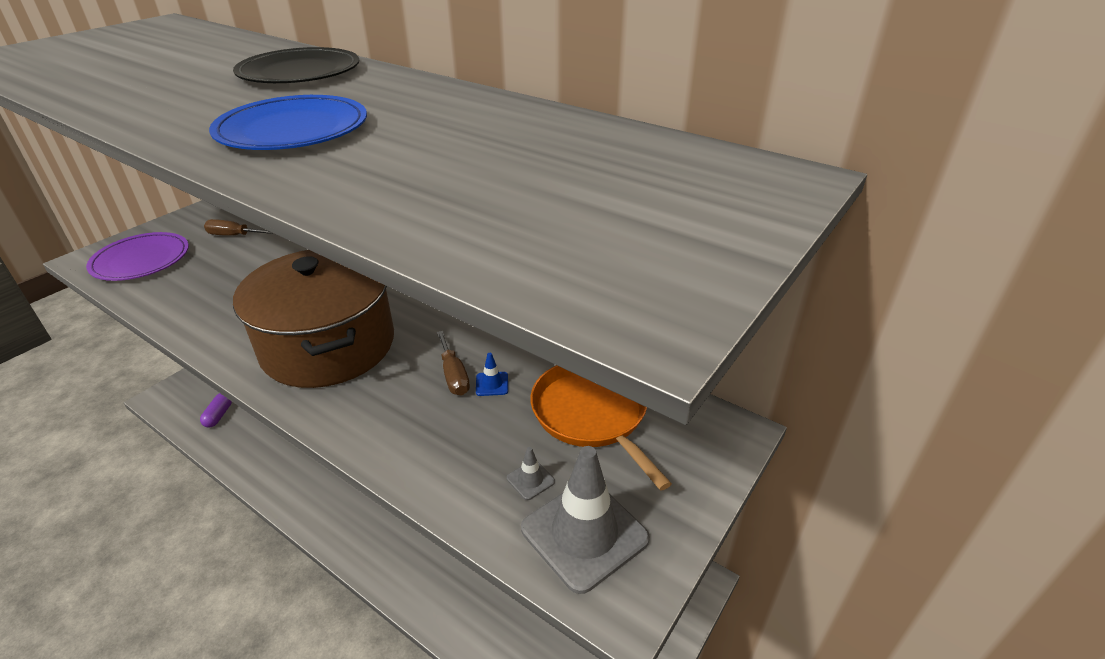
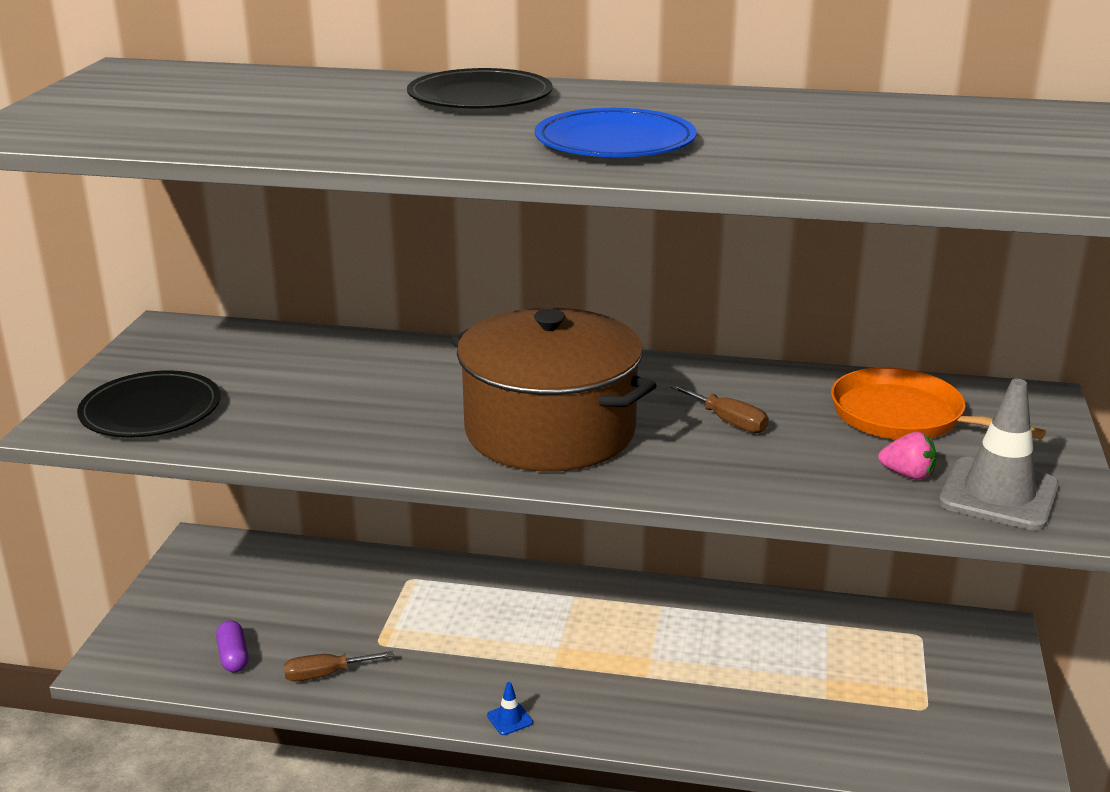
camera: 25 degrees left, 10 degrees down
purple plate [86,232,189,281] -> black plate [77,370,221,438]
brown screwdriver [204,219,272,236] -> brown screwdriver moved to [284,651,394,681]
blue traffic cone [476,353,508,396] -> blue traffic cone moved to [487,682,533,735]
grey traffic cone [507,447,555,500] -> pink strawberry [878,432,936,480]

